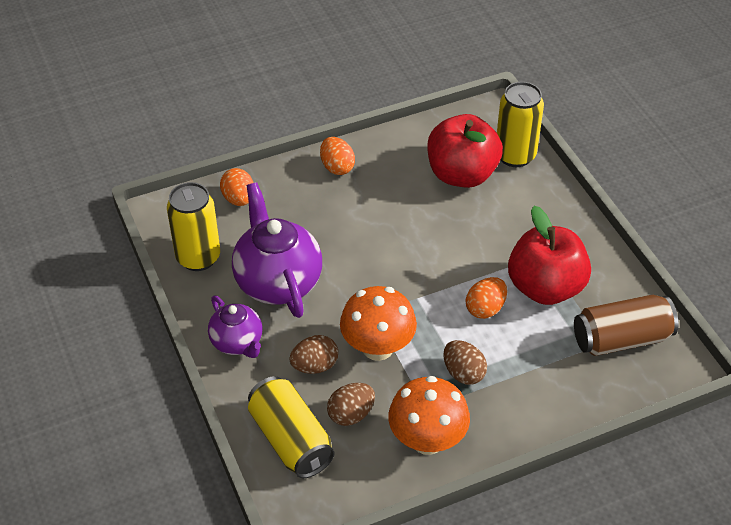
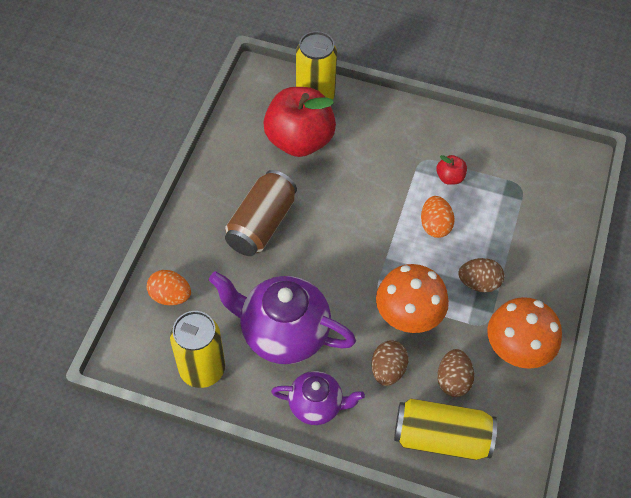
camera: 50 degrees left, 10 degrees up
orange egg [320,137,355,175] -> none
red apple [508,206,591,305] -> red apple [436,155,467,185], size x0.42
brown can [574,295,678,356] -> brown can moved to [225,170,297,256]

